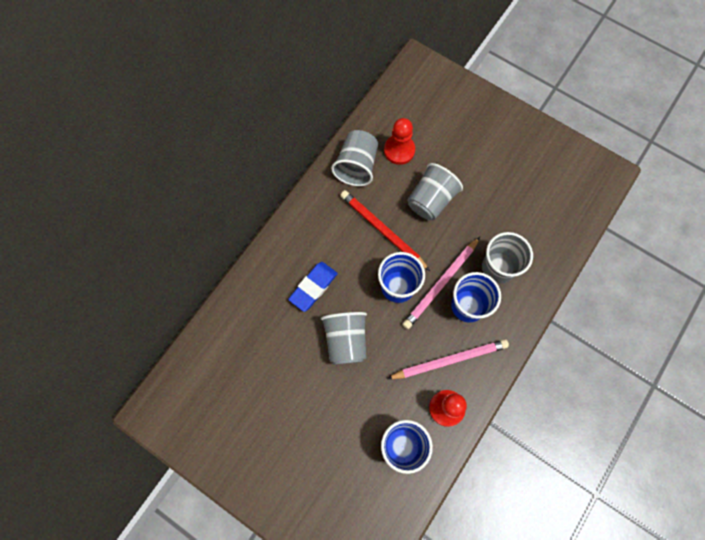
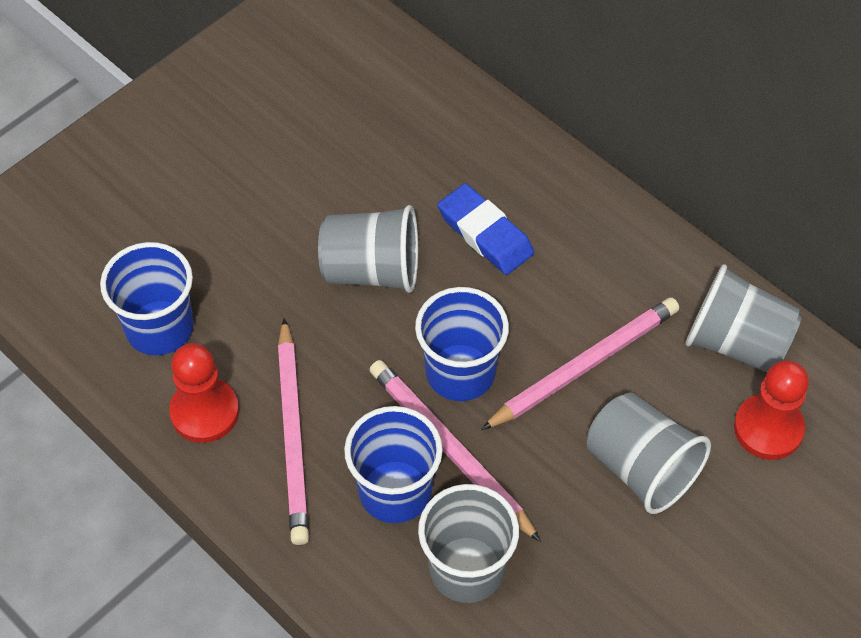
camera: 100 degrees right, 15 degrees down
red pencil [340,190,430,271] -> pink pencil [481,297,679,430]

